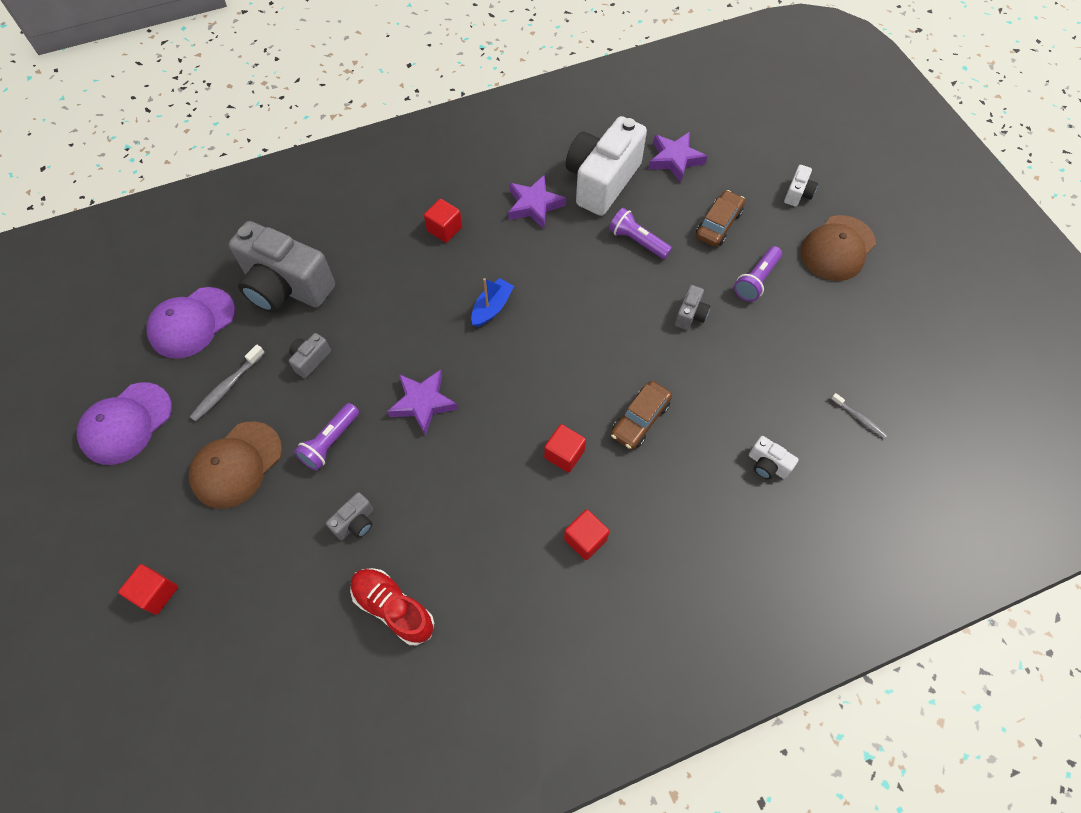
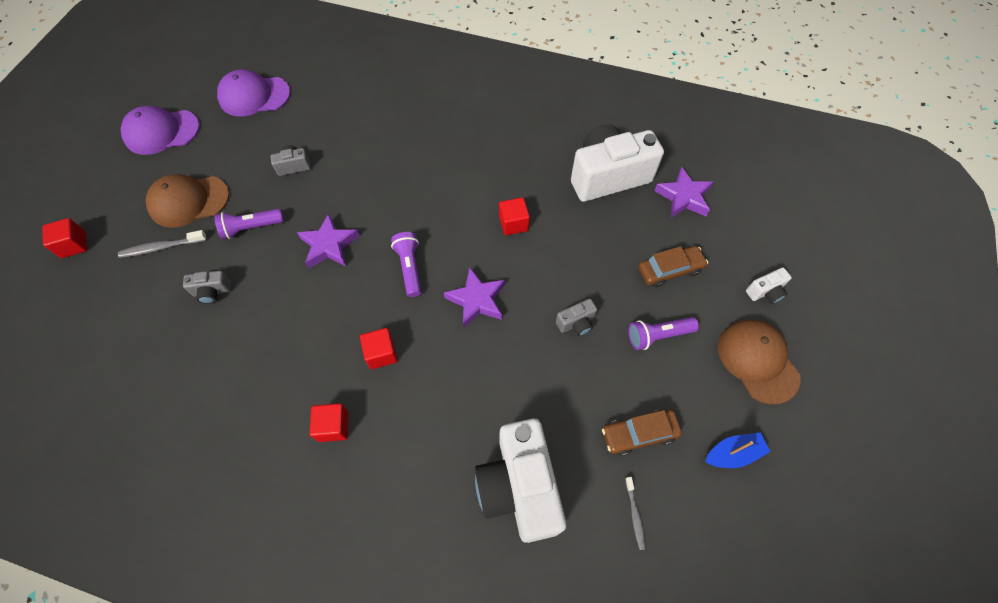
camera: 40 degrees right, 0 degrees up
grey toothbrush [190,344,265,422] -> grey toothbrush moved to [118,230,207,258]
grey camera [229,221,335,313] -> none
red shoe [350,568,434,645] -> none
red cube [424,199,462,243] -> red cube moved to [499,197,530,235]
blue boat [471,278,514,327] -> blue boat moved to [705,432,770,468]
purple star [508,174,566,229] -> purple star moved to [444,267,505,328]
purple flashlight [609,208,672,259] -> purple flashlight moved to [391,232,422,297]
brown car [611,381,672,450] -> brown car moved to [602,410,682,456]
white camera [749,436,799,479] -> white camera [475,418,566,543], size x2.37
brown cap [800,215,876,281] -> brown cap turned 75 degrees clockwise [718,319,801,404]

